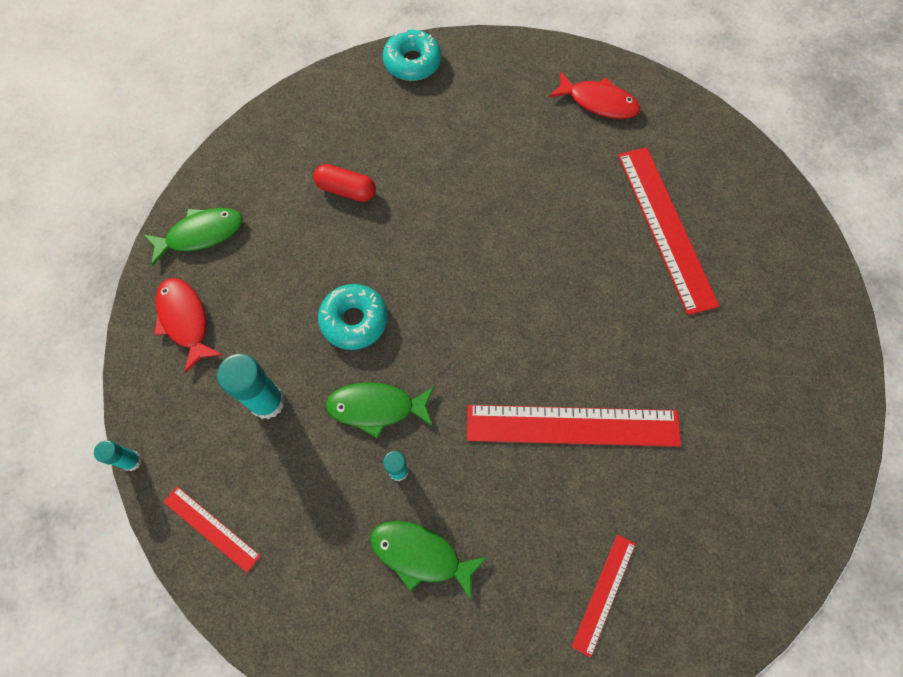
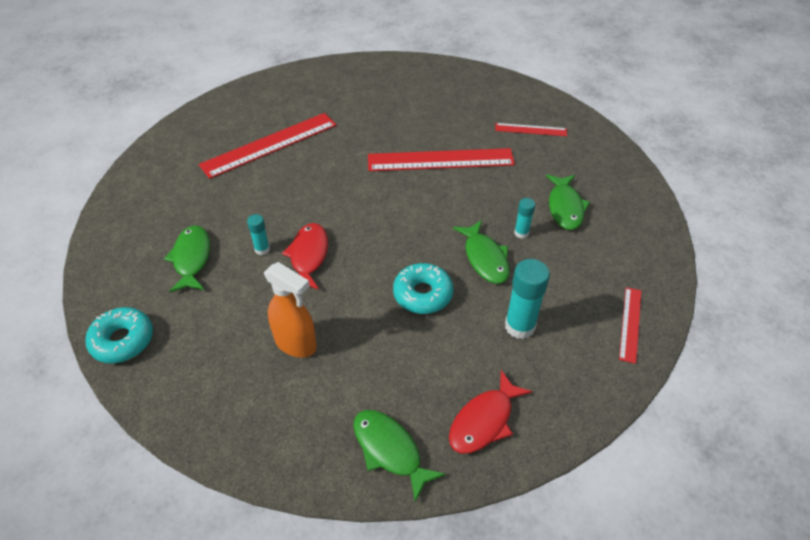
camera: 110 degrees left, 20 degrees down
turquoise glue stick [94,440,142,471] -> turquoise glue stick moved to [247,214,270,255]
red capsule [313,164,376,202] -> orange spray bottle [264,262,317,358]
red ruler [467,405,681,447] -> red ruler turned 75 degrees counterclockwise [368,148,515,171]
red fish [549,71,640,119] -> red fish moved to [282,223,328,290]
none -> green fish [164,225,210,293]

